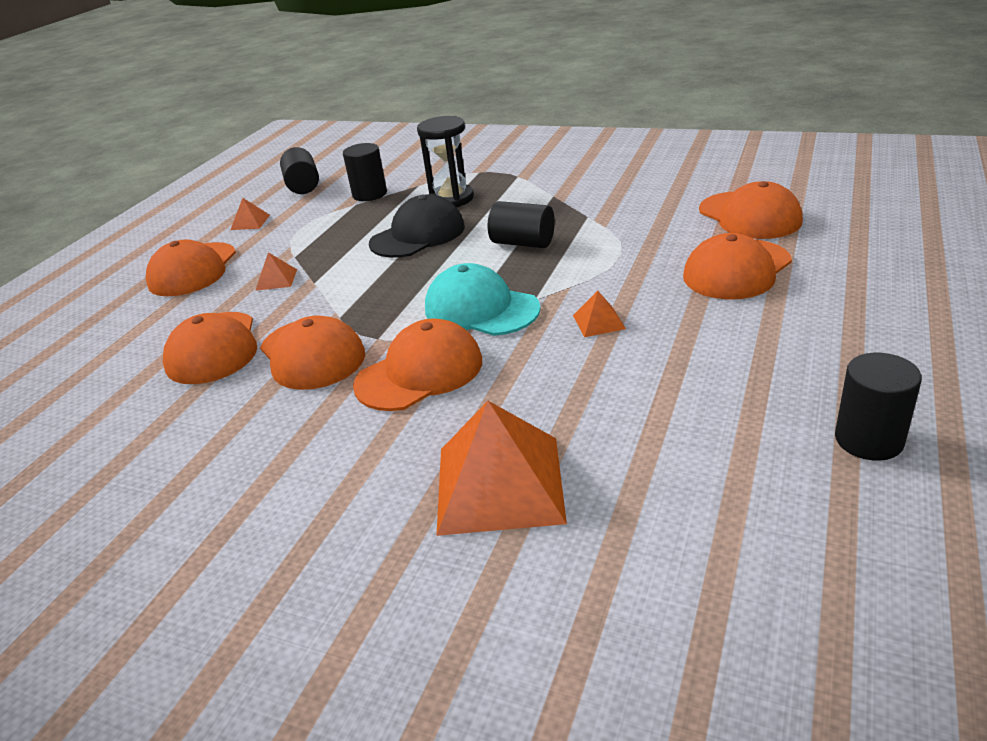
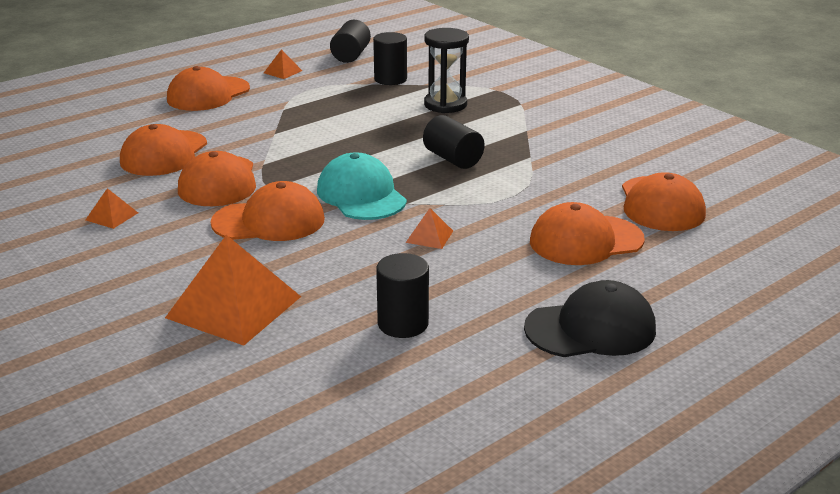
camera: 25 degrees right, 5 degrees down
orange pyramid [255,252,297,291] -> orange pyramid moved to [86,188,138,229]
black cap [369,194,465,258] -> black cap moved to [524,280,656,357]
black cylinder [835,353,922,461] -> black cylinder moved to [376,253,429,338]

